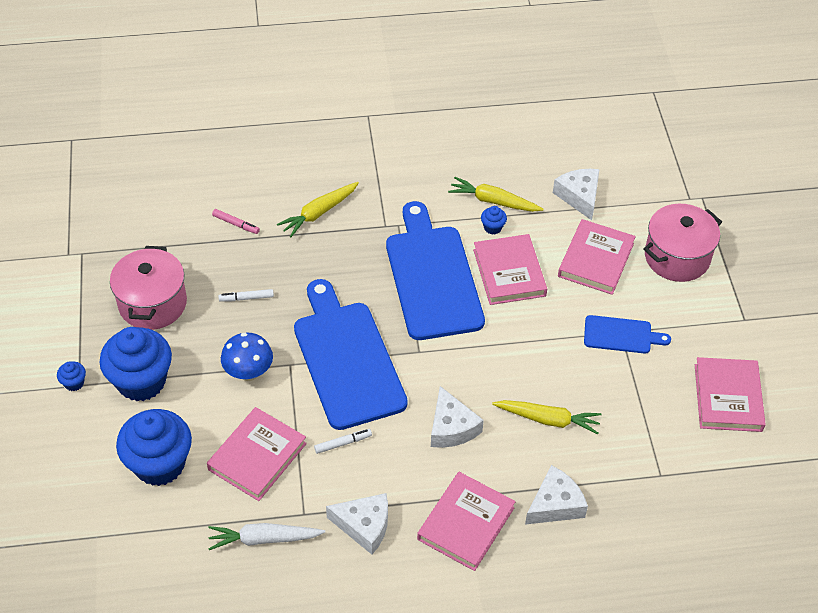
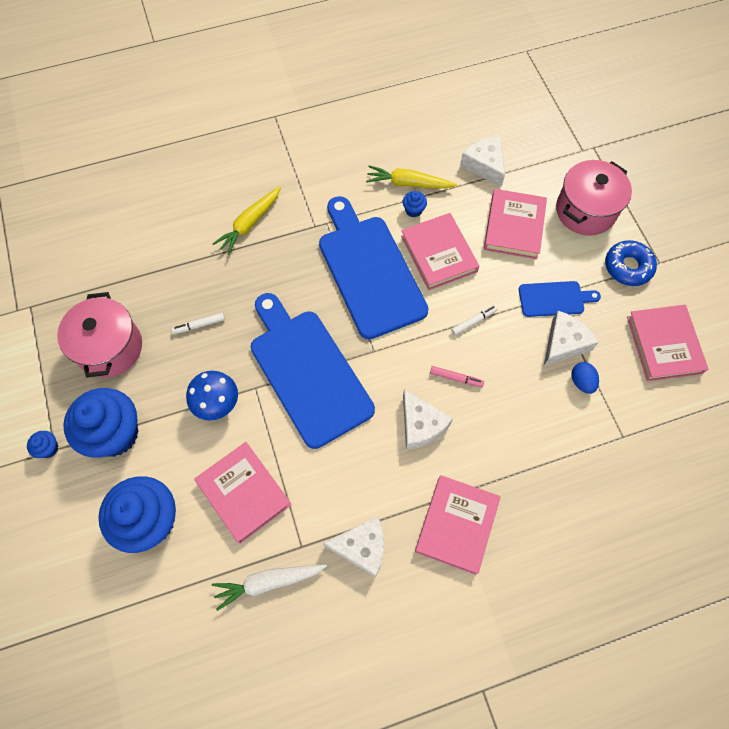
camera: 10 degrees left, 15 degrees up
pink book [207,407,307,501] -> pink book turned 60 degrees counterclockwise [194,442,292,543]
pink marker [212,209,260,234] -> pink marker moved to [430,366,484,387]
white marker [314,429,372,454] -> white marker moved to [451,305,498,336]
yellow carrot [492,400,601,434] -> none
white cheese [525,465,588,525] -> white cheese moved to [544,311,599,366]
none -> blue egg [571,362,599,394]
none -> blue donut [605,240,657,286]

